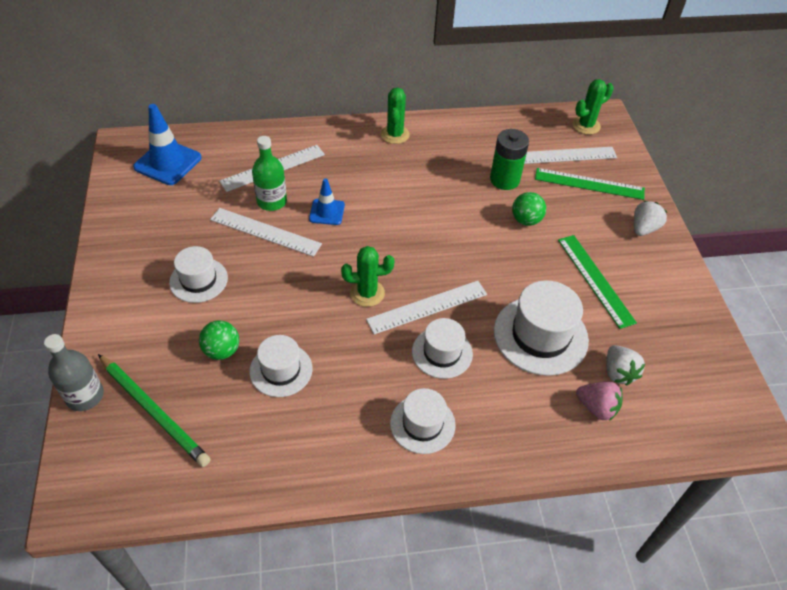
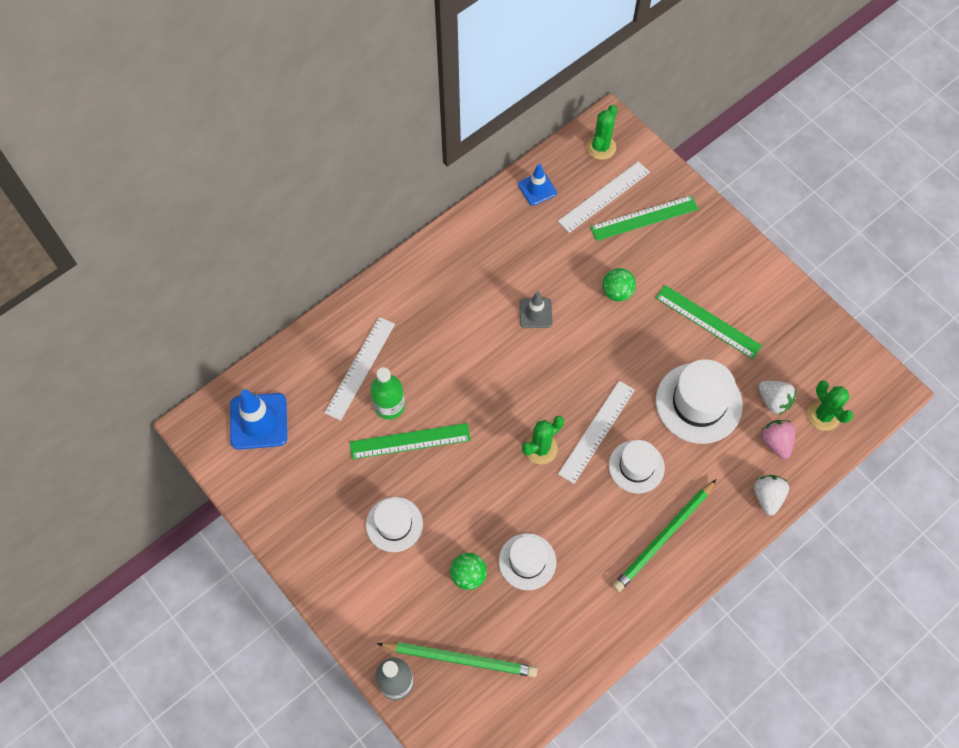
camera: 30 degrees left, 15 degrees up
white ruler [210,208,322,257] -> green ruler [350,423,471,459]
blue traffic cone [309,178,345,225] -> blue traffic cone moved to [518,164,557,206]
green cactus [381,88,410,144] -> green cactus moved to [807,380,853,431]
white hat [390,388,456,454] -> green pencil [613,479,716,592]
green battery [490,129,529,190] -> none
pink strawberry [576,382,623,421] -> pink strawberry turned 105 degrees counterclockwise [761,420,795,459]
white strawberry [634,201,667,236] -> white strawberry moved to [754,475,789,516]
none -> grey traffic cone [519,291,553,328]

